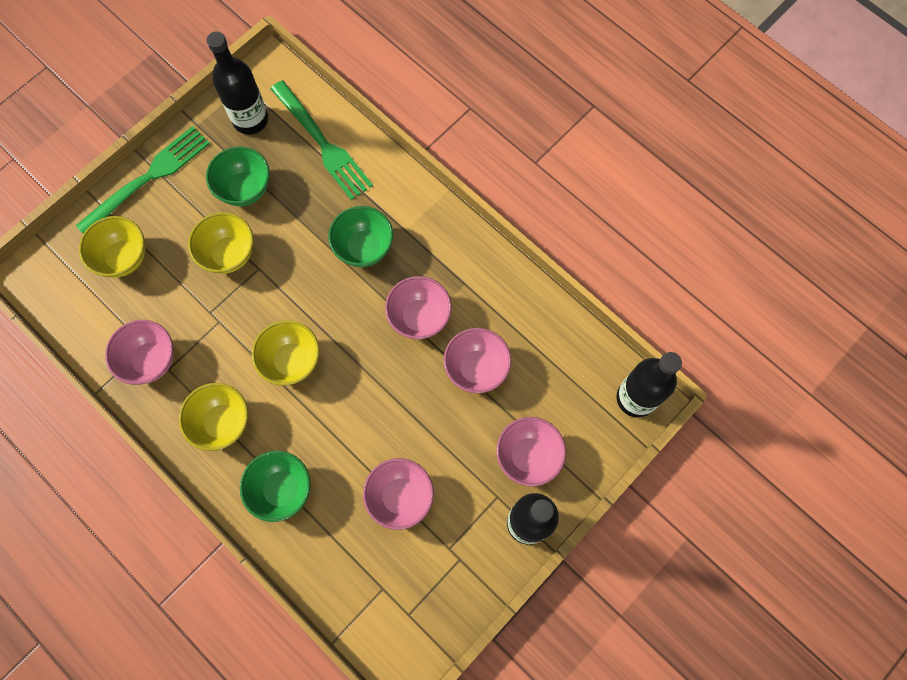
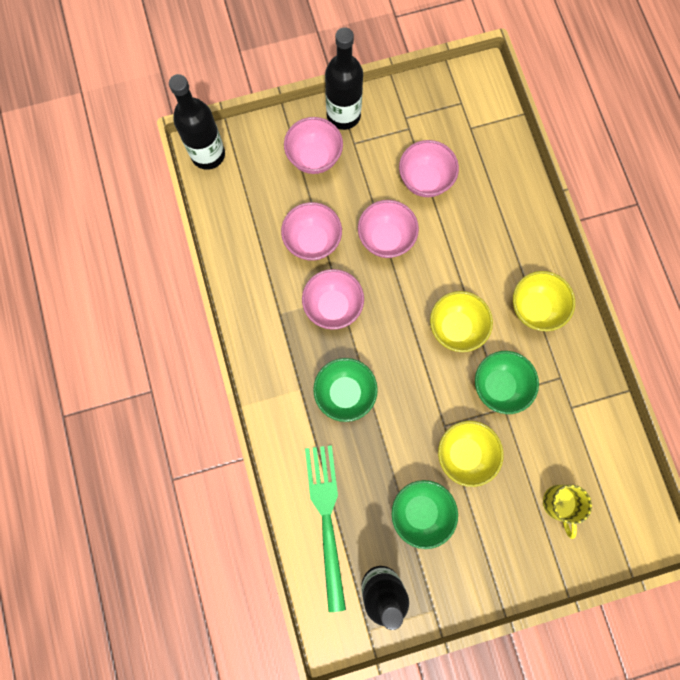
camera: 150 degrees left, 5 degrees up
green fork [76,126,210,234] -> none
yellow bowl [79,216,145,278] -> yellow mug [543,485,592,539]
pink bowl [105,320,174,385] -> pink bowl moved to [358,200,419,258]
green bowl [240,451,311,522] -> green bowl moved to [475,351,539,414]

